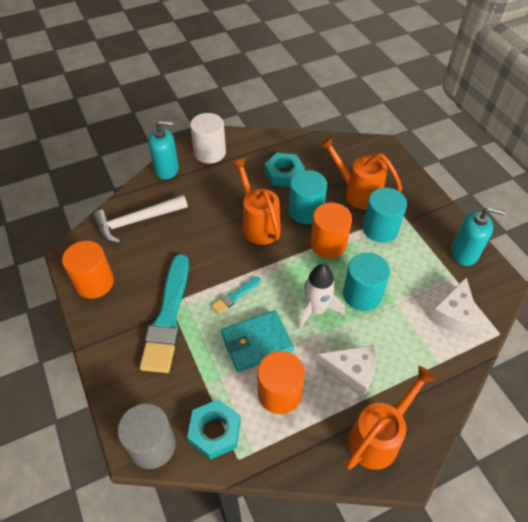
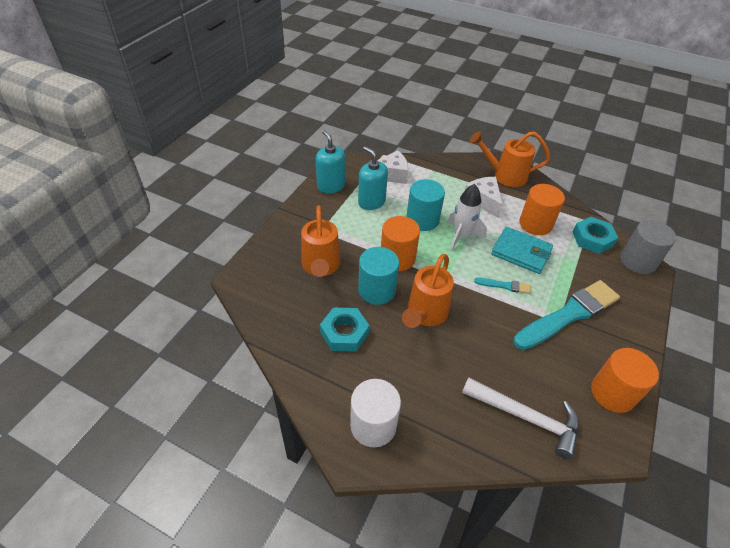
camera: 130 degrees left, 5 degrees down
turquoise soap dispenser [148,120,179,180] -> turquoise soap dispenser moved to [358,146,388,210]
turquoise cylinder [363,188,407,243] -> none

